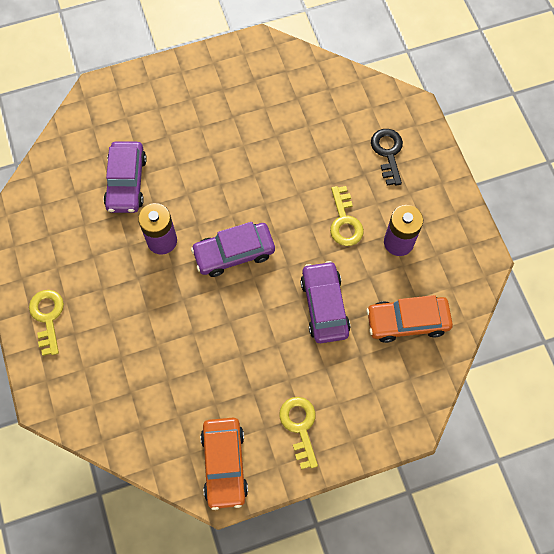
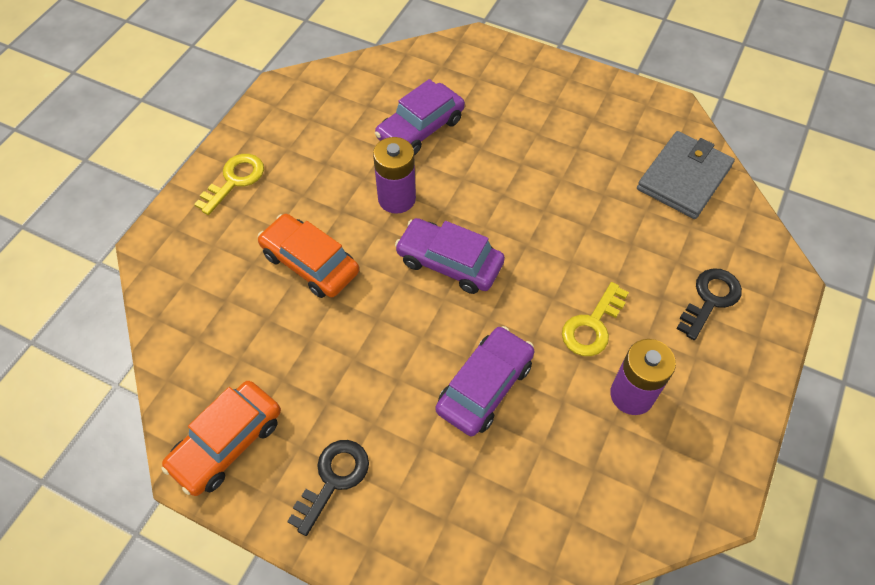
camera: 45 degrees right, 10 degrees down
yellow key [279,397,318,470] -> black key [287,440,369,536]
orange car [366,295,453,343] -> orange car moved to [258,214,359,298]
none -> grey wallet [637,131,735,219]

